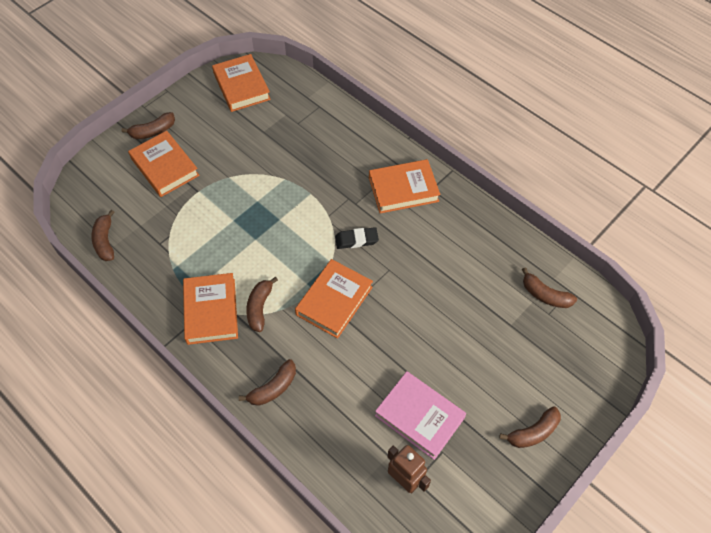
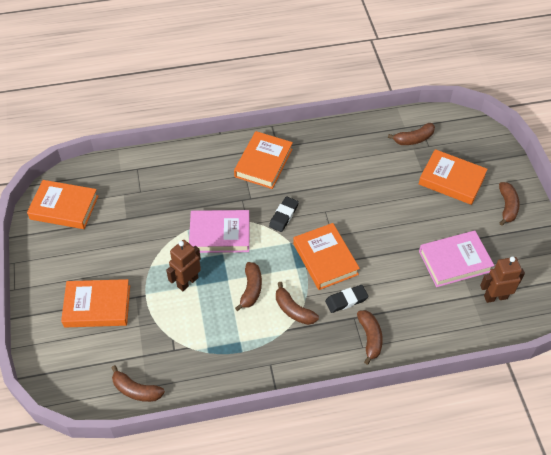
camera: 55 degrees left, 5 degrees down
brown banana [121,112,175,139] -> brown banana moved to [235,262,262,311]
orange book [183,273,238,345] -> orange book moved to [419,149,488,205]
none -> brown robot [166,240,201,291]
none -> pink book [189,210,250,253]
none -> black eraser [325,285,369,313]

